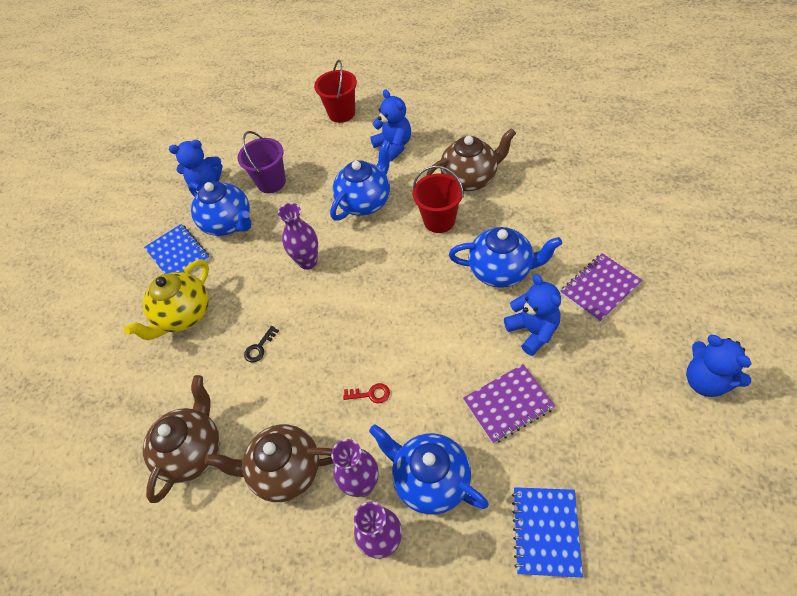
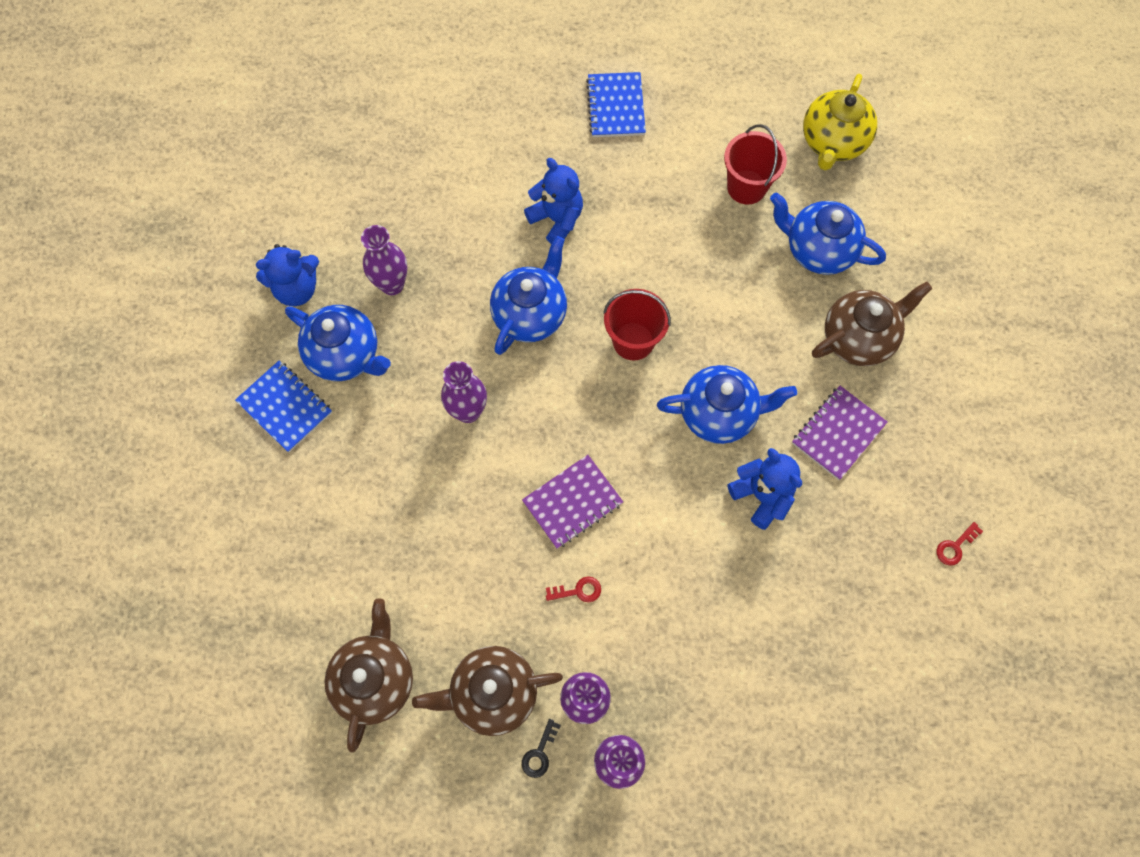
camera: 15 degrees left, 15 degrees up
yellow teapot [124,259,209,340] -> yellow teapot moved to [803,74,877,170]
purple bucket [238,131,286,193] -> purple vase [361,225,407,295]
black key [244,326,279,363] -> black key moved to [522,719,561,778]
red bucket [314,60,357,123] -> red bucket moved to [724,124,787,204]
blue teapot [369,424,489,515] -> blue teapot moved to [770,193,886,275]
brown teapot [426,128,516,191] -> brown teapot moved to [812,281,933,366]
purple notebook [463,364,555,444] -> purple notebook moved to [522,455,623,549]
blue notebook [512,487,583,578] -> blue notebook moved to [586,72,646,137]
blue teddy bear [686,335,752,397] -> red key [937,522,983,566]

